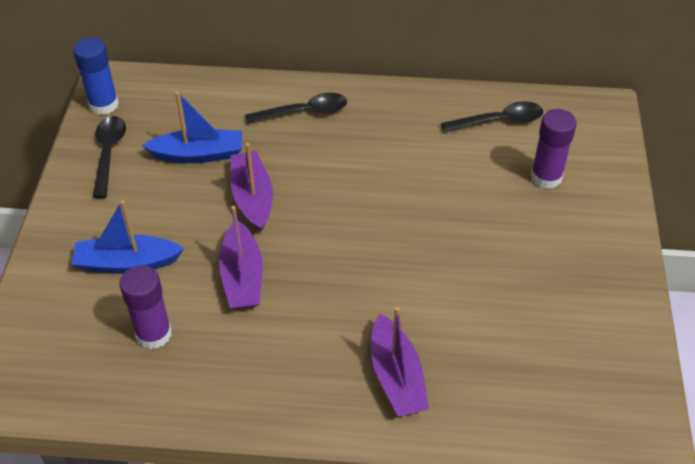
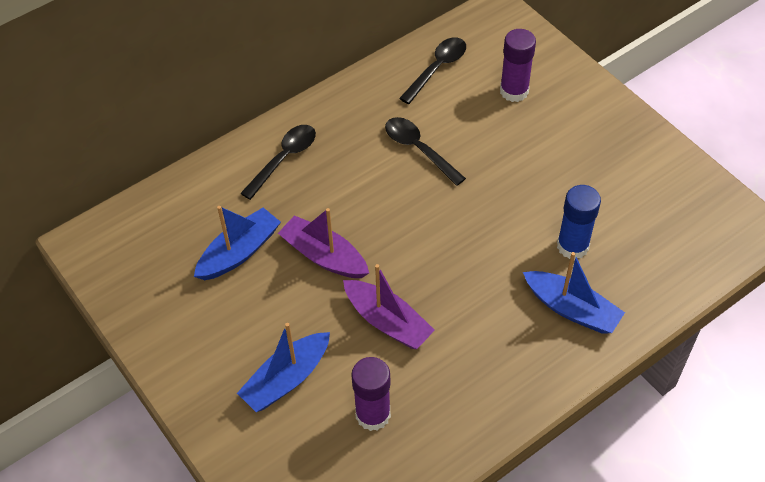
camera: 40 degrees left, 5 degrees up
blue glue stick [73,37,119,115] -> blue glue stick moved to [557,185,601,259]
black spoon [93,116,126,198] -> black spoon moved to [385,117,466,186]
purple boat [371,307,429,416] -> blue boat [523,252,625,334]

